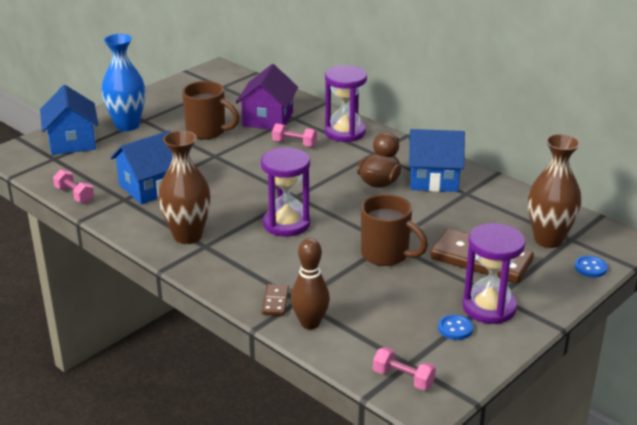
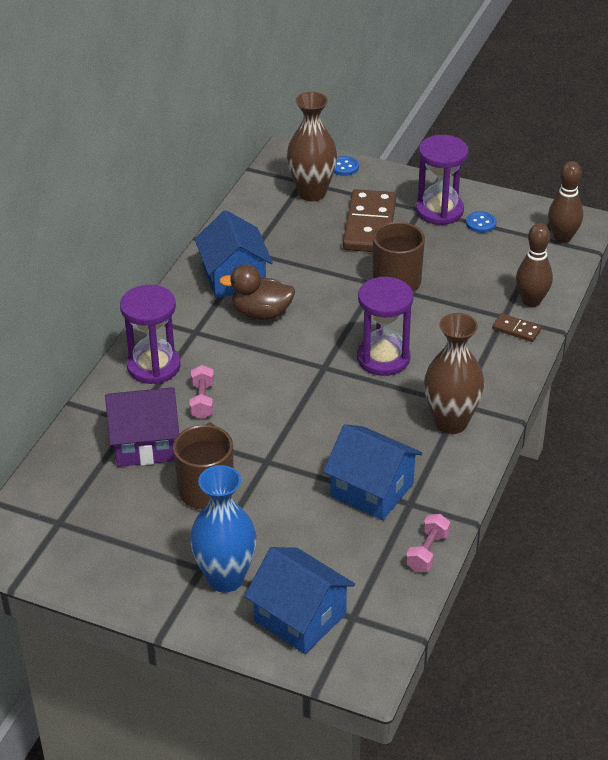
camera: 110 degrees left, 10 degrees up
blue house [40,85,98,155] -> blue house turned 75 degrees clockwise [244,547,355,654]
brown domino [262,284,289,316] -> brown domino turned 45 degrees clockwise [492,313,541,342]
pink dumbbell [373,347,436,390] -> brown bowling pin [548,161,583,243]

